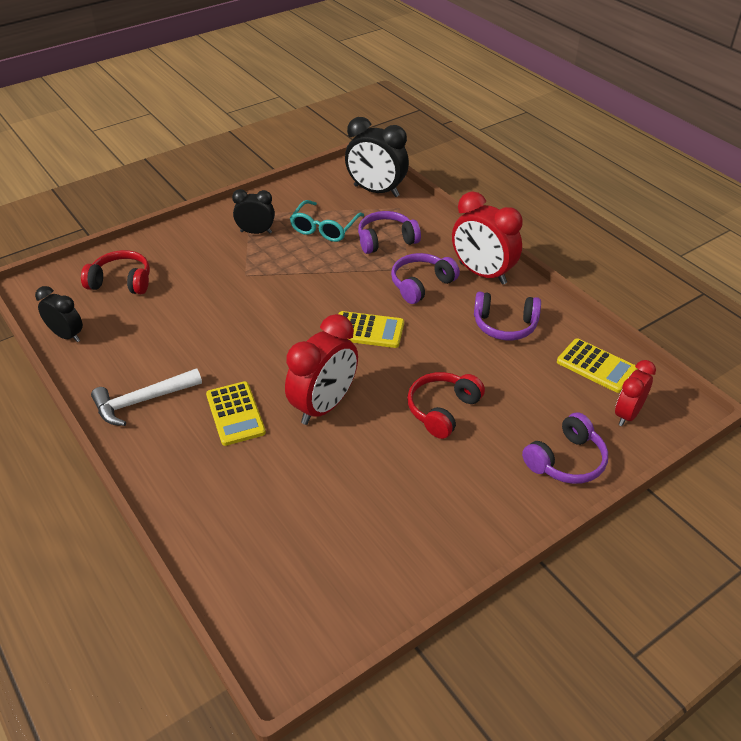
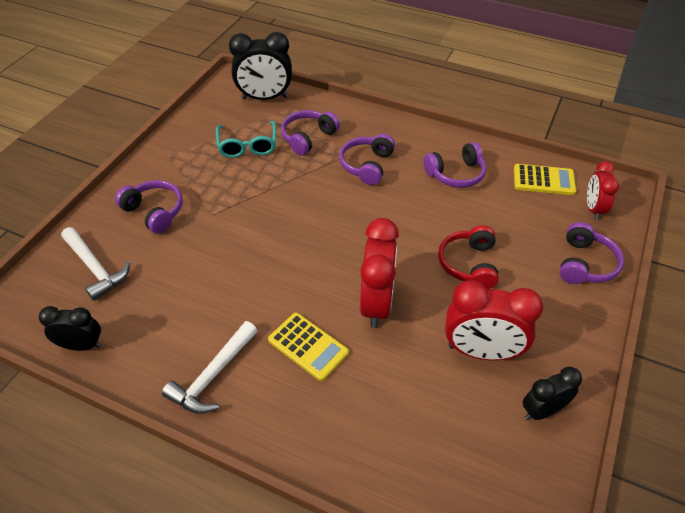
camera: 30 degrees left, 5 degrees up
red headphones [81,250,150,294] -> white hammer [61,227,130,301]
black clock [232,189,275,234] -> black clock moved to [523,367,582,420]
yellow calculator [339,311,404,348] -> none
red clock [452,192,523,285] -> red clock moved to [445,280,543,360]
none -> purple headphones [115,180,183,234]

